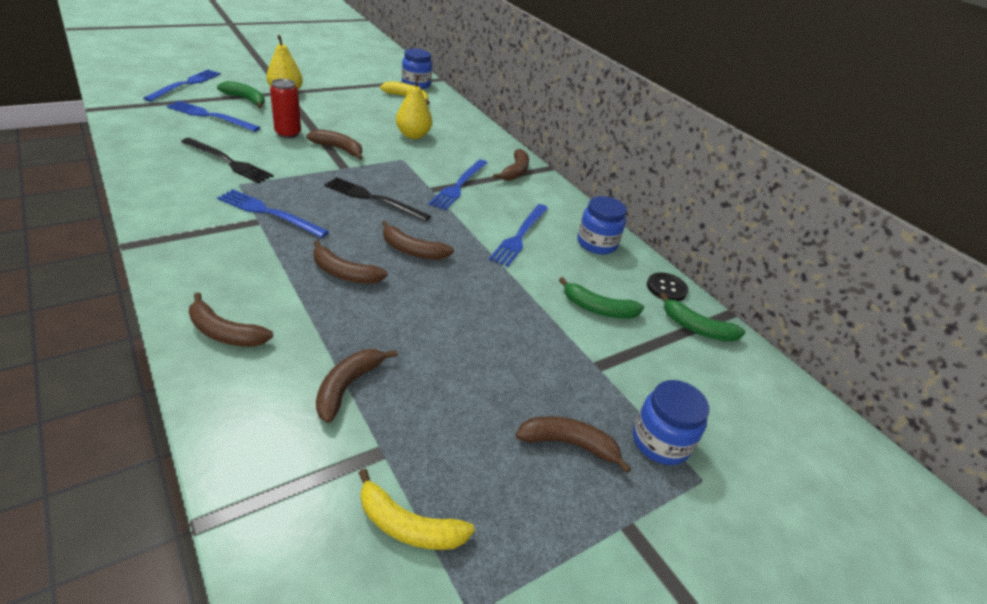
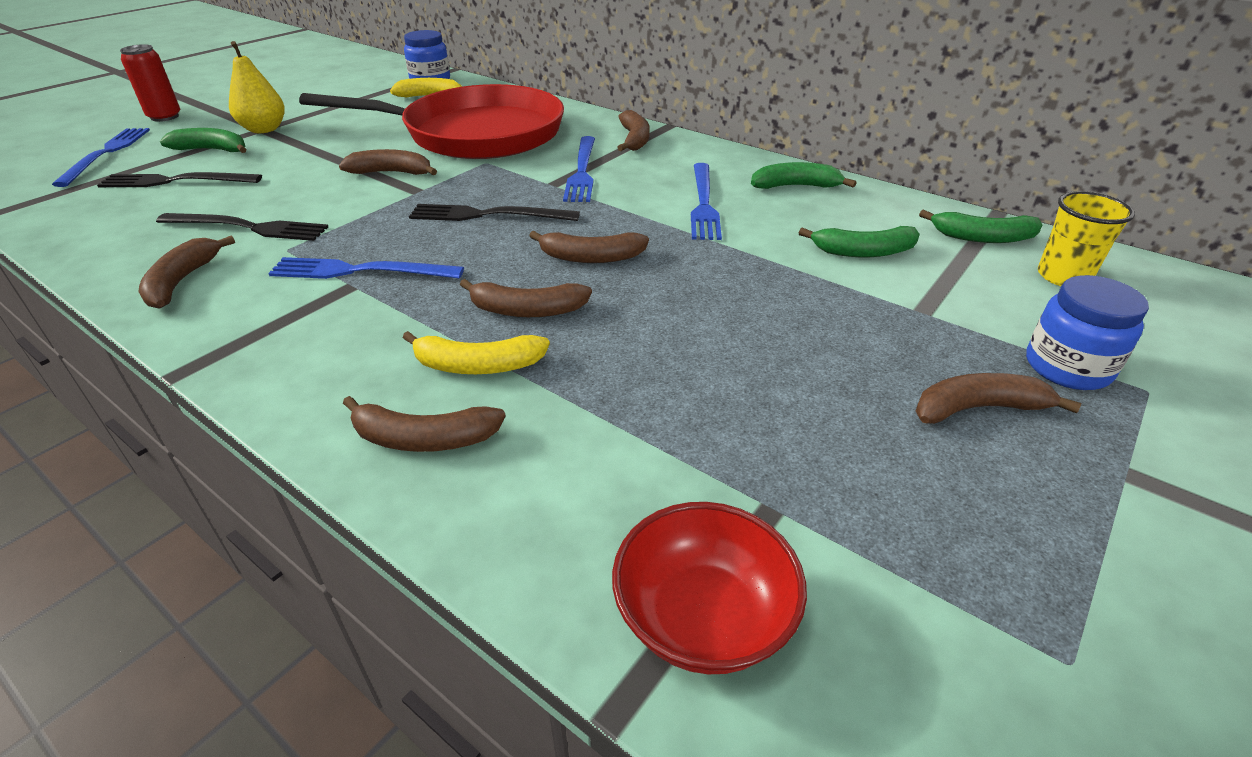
camera: 15 degrees left, 0 degrees up
blue fork [167,101,261,132] -> black fork [97,172,262,187]
red can [270,79,301,138] -> red can moved to [120,44,180,122]
brown banana [316,349,398,423] -> brown banana moved to [138,236,235,309]
yellow banana [359,469,475,550] -> yellow banana moved to [403,331,550,374]
yellow pear [396,75,432,139] -> red pan [299,84,564,159]
blue jar [578,196,627,254] -> green banana [751,162,856,189]
black button [647,272,688,301] -> none
none -> red bowl [612,502,807,674]
none -> yellow cup [1038,191,1135,286]

